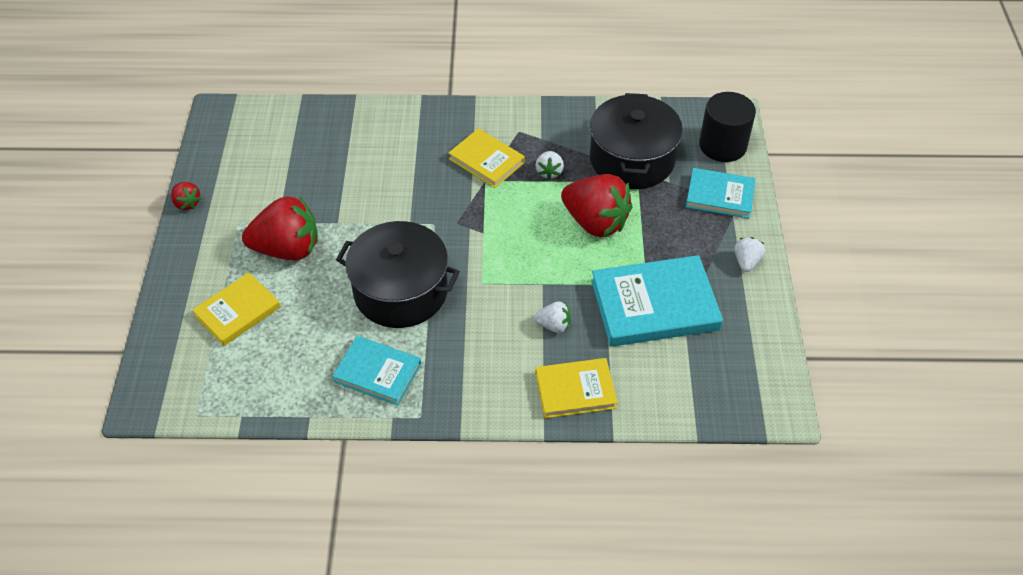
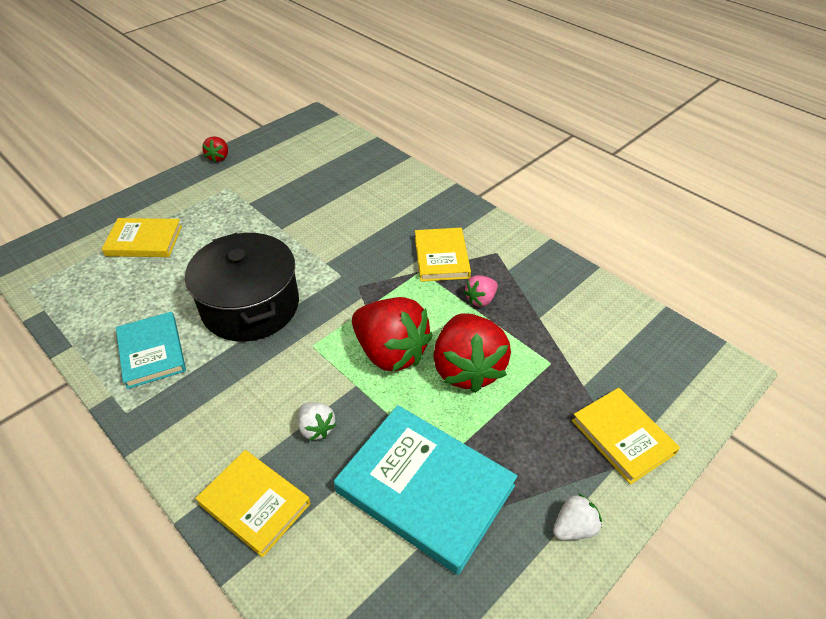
camera: 45 degrees right, 5 degrees down
red strawberry [242,196,318,261] -> red strawberry moved to [352,297,432,372]
white strawberry [535,151,564,180] -> pink strawberry [464,275,498,307]
black pot [590,93,683,189] -> none
turquoise book [686,168,756,219] -> yellow book [572,388,680,485]
black cylinder [699,92,756,162] -> none

